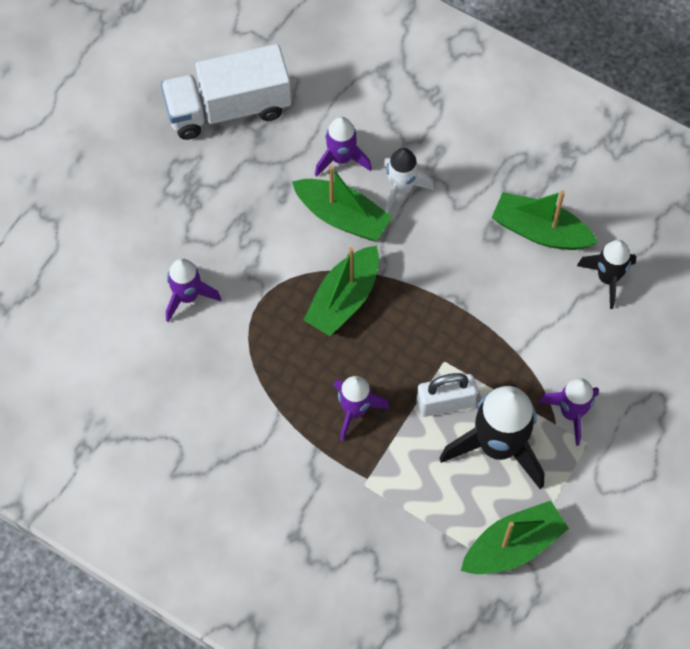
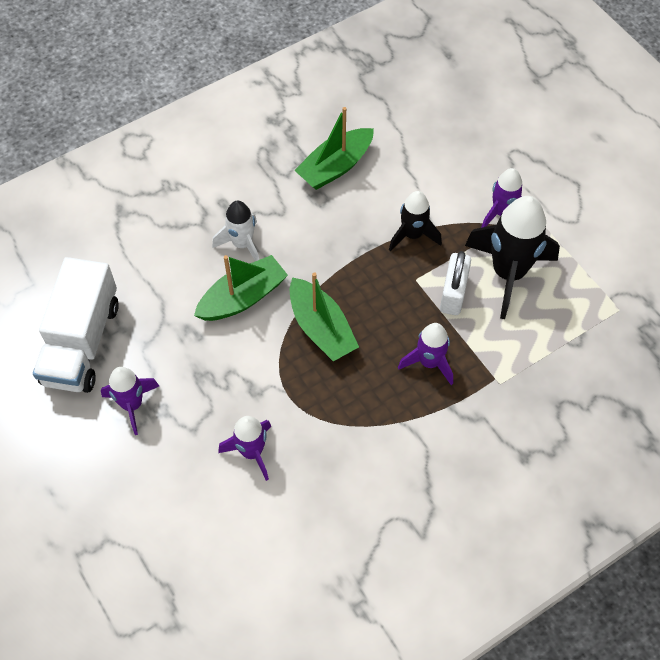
camera: 65 degrees left, 5 degrees down
purple rocket [315,117,372,177] -> purple rocket moved to [101,367,159,435]
green boat [461,500,569,574] -> none
black rocket [577,240,636,309] -> black rocket moved to [389,191,442,252]

